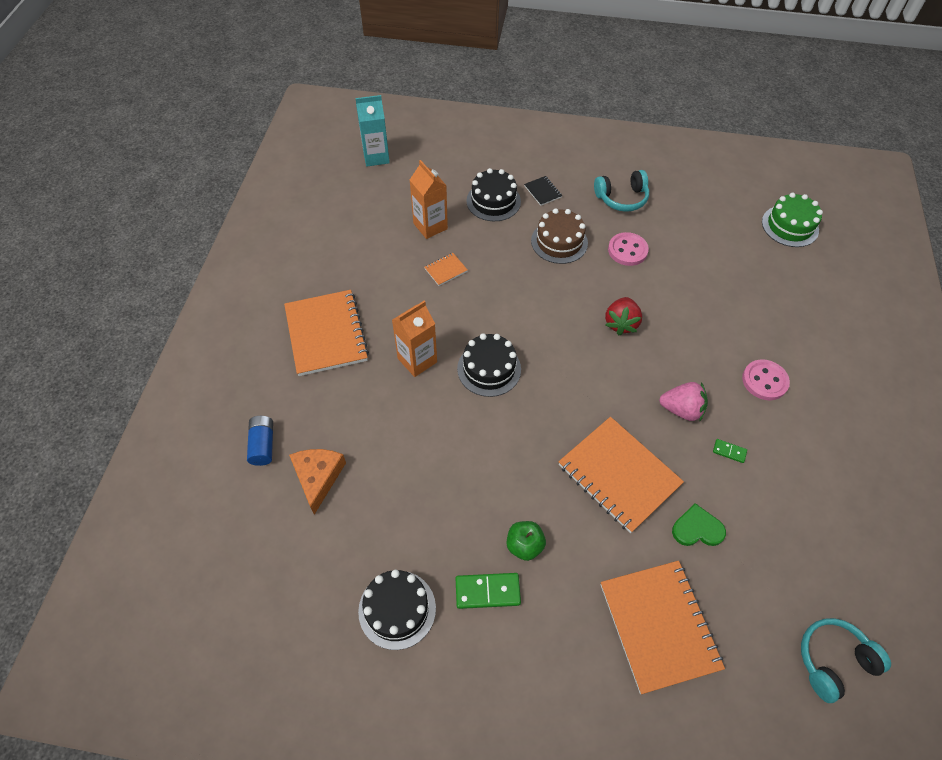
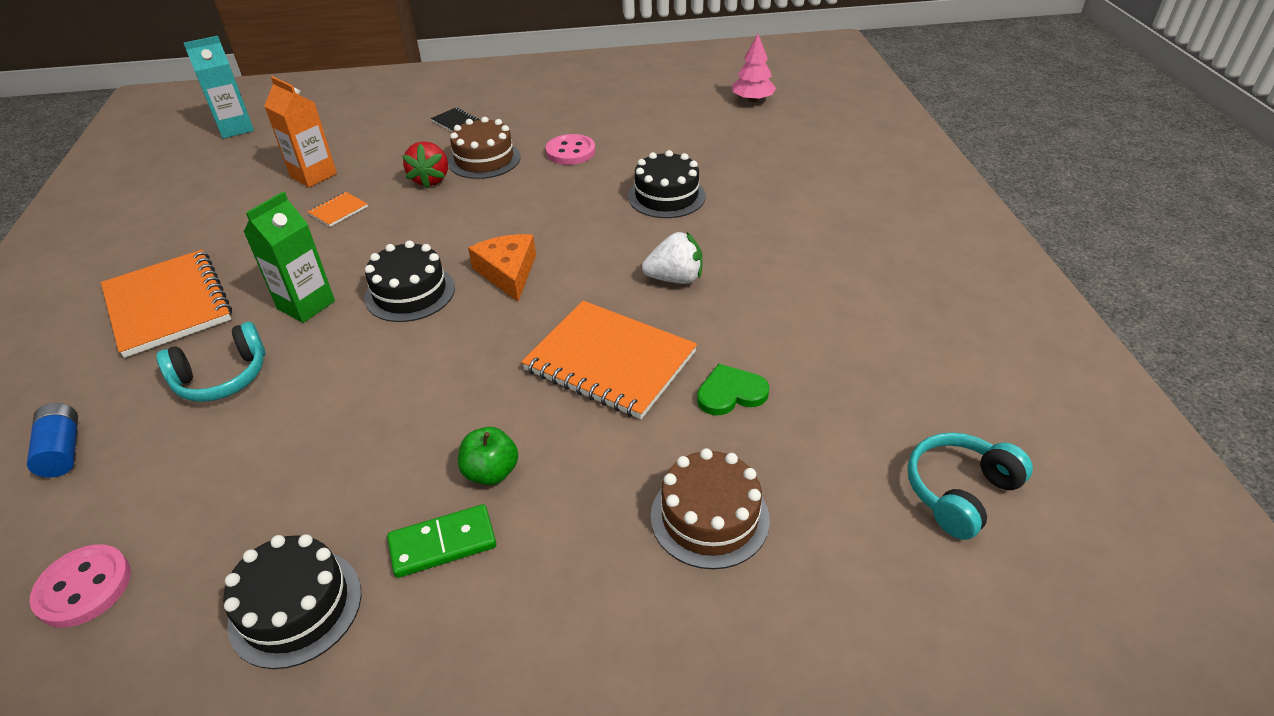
camera: 15 degrees left, 15 degrees down
orange cheese [289,449,346,515] -> orange cheese moved to [468,234,536,302]
orange carton [392,301,437,377] -> green carton [244,192,335,323]
black cake [466,168,521,221] -> black cake moved to [628,150,706,218]
turquoise headphones [594,170,649,212] -> turquoise headphones moved to [156,322,265,402]
orange notebook [601,561,725,694] -> brown cake [651,448,770,569]
red strawberry [605,297,642,335] -> red strawberry moved to [402,141,448,189]
pink strawberry [659,382,708,422] -> white strawberry [642,231,703,284]
green domino [713,439,747,463] -> none
pink button [742,359,790,400] -> pink button moved to [29,545,131,627]
green cake [762,193,823,247] -> pink tree [732,34,776,102]

